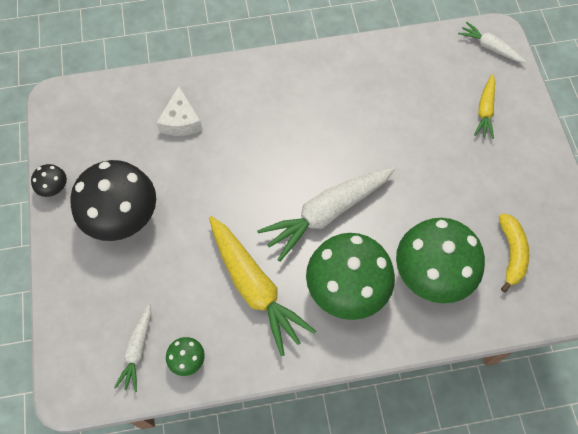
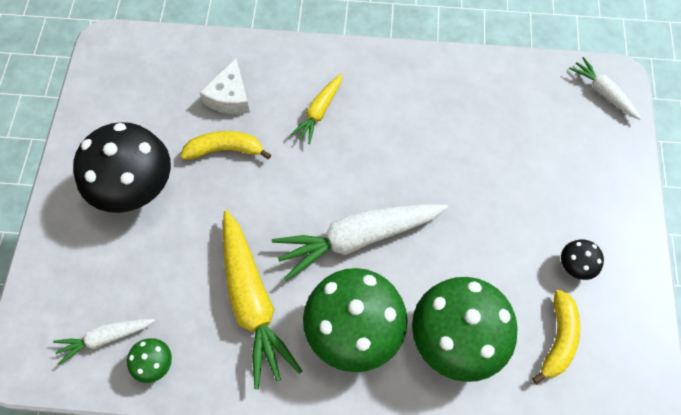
camera: 15 degrees right, 0 degrees up
black mushroom [31,164,67,197] -> black mushroom moved to [561,239,604,280]
white carrot [114,303,151,392] -> white carrot turned 45 degrees clockwise [53,319,155,365]
yellow carrot [474,74,495,139] -> yellow carrot moved to [290,74,342,144]
none -> yellow banana [181,131,271,160]

